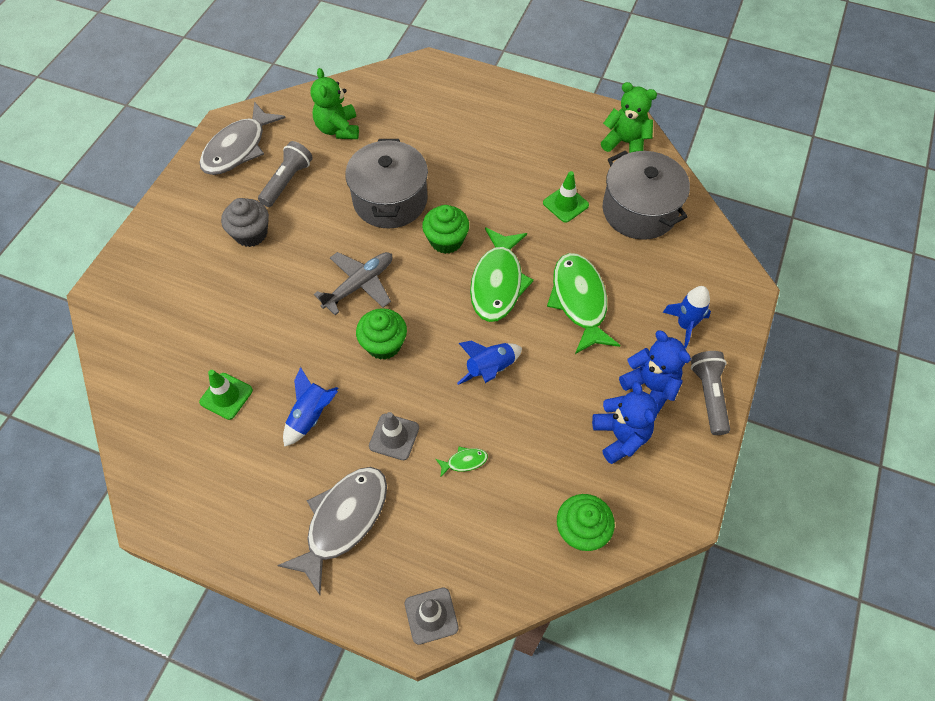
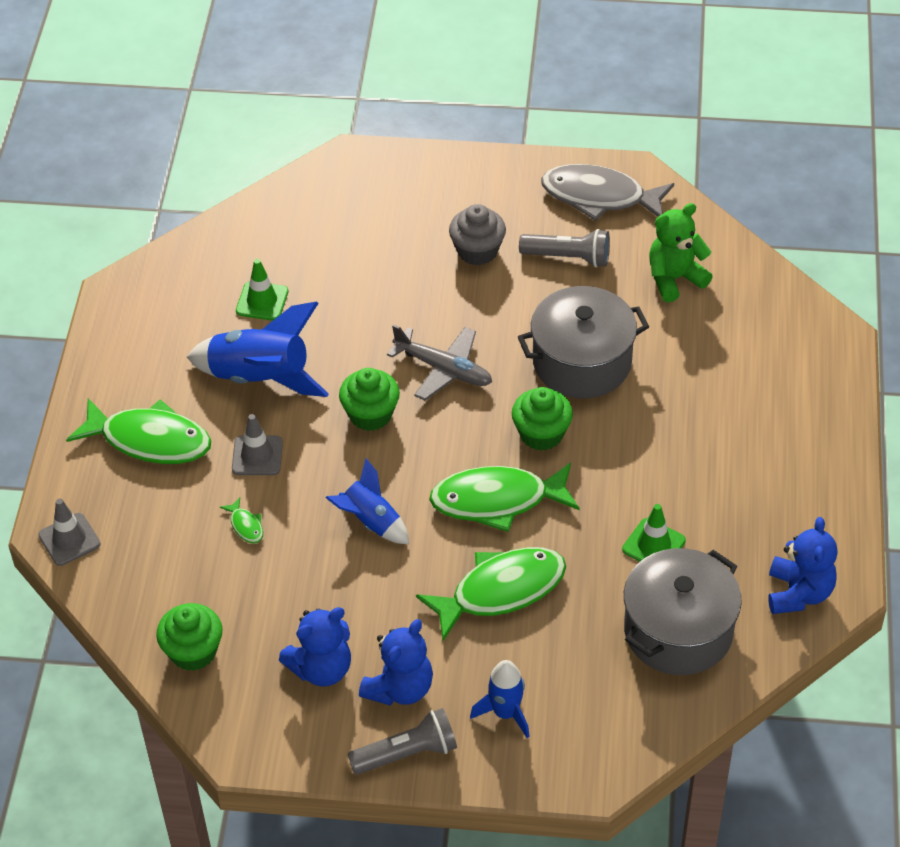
camera: 75 degrees right, 10 degrees down
grey fish [277,467,387,595] -> green fish [66,398,211,464]
blue rocket [283,367,338,447] -> blue rocket [187,301,329,397], size x1.70
green teddy bear [601,82,657,153] -> blue teddy bear [768,517,838,614]

